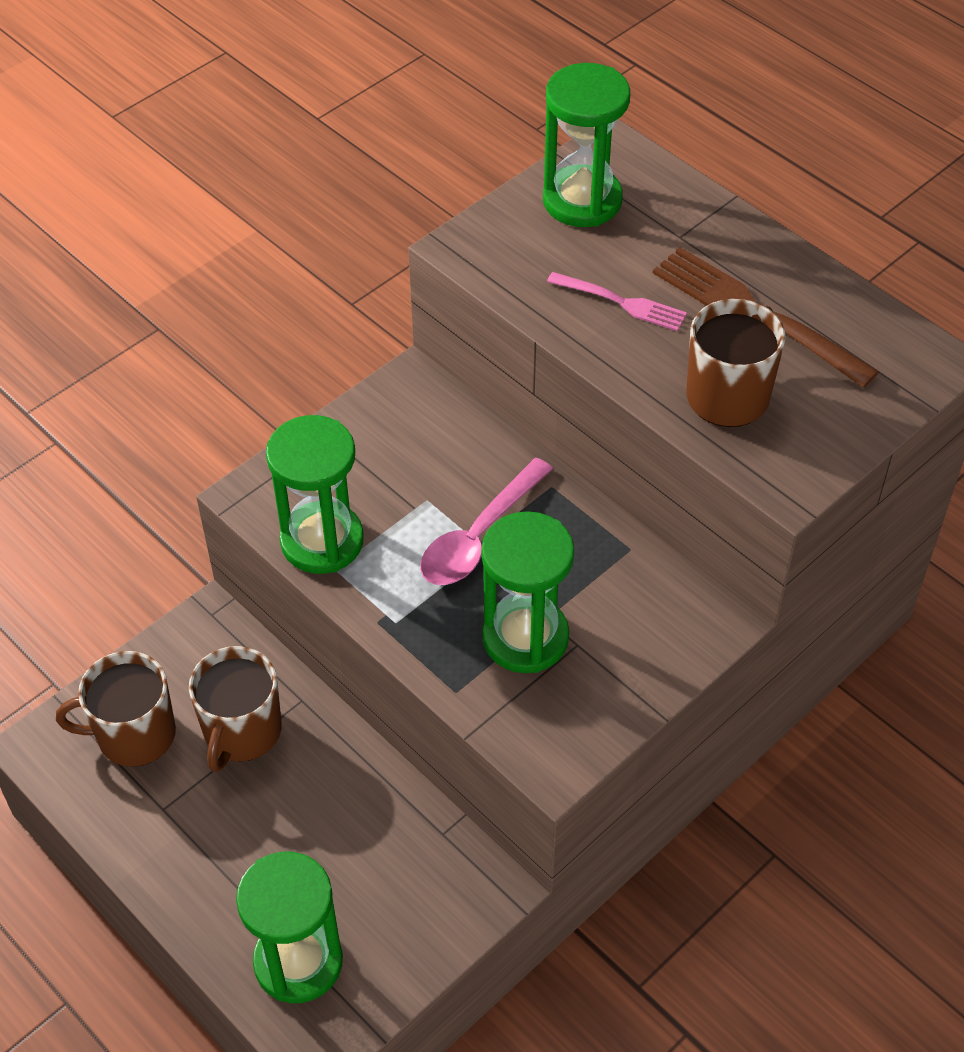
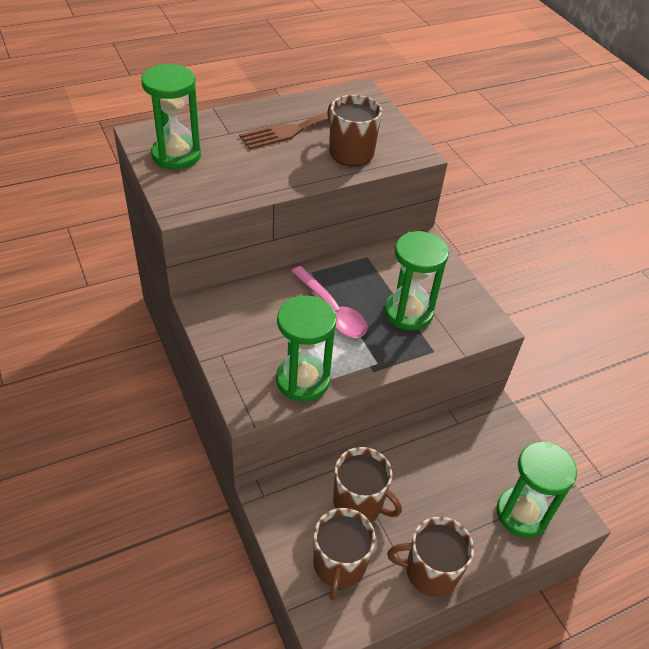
camera: 75 degrees left, 5 degrees down
pink fork [547,272,687,331] -> none
none -> brown mug [387,517,474,597]

